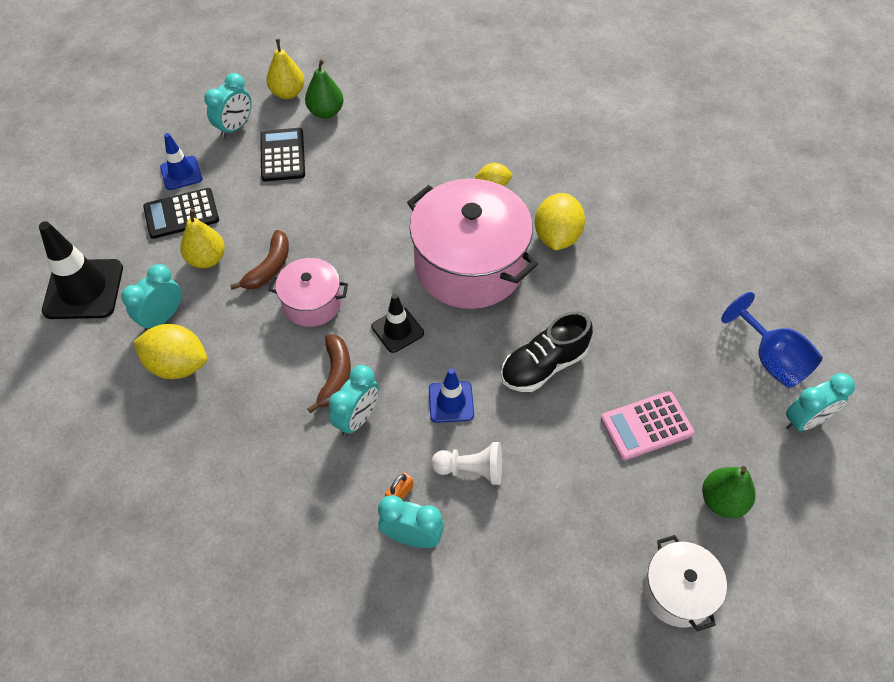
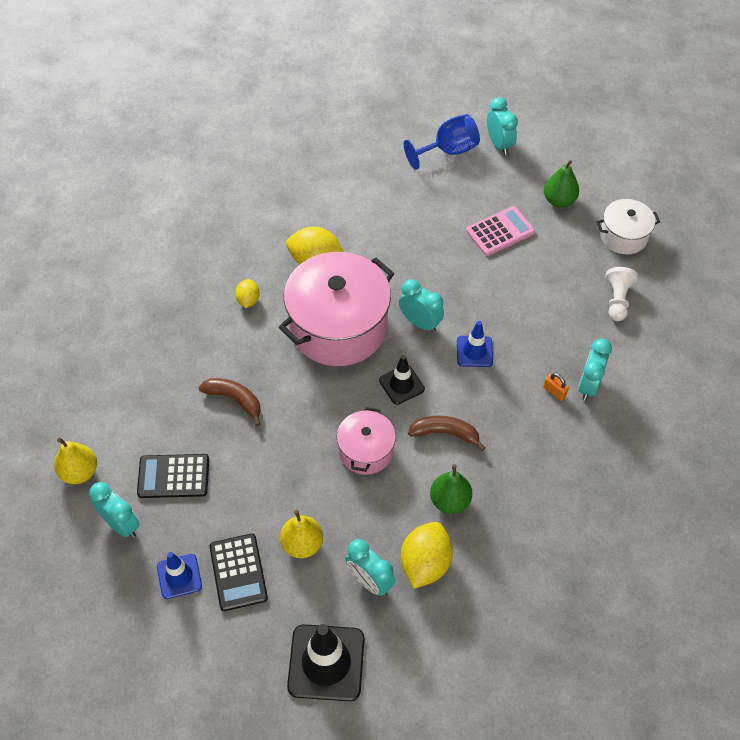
camera: 85 degrees left, 0 degrees up
brown banana [230,230,289,290] -> brown banana moved to [199,378,261,426]
green pear [305,59,344,119] -> green pear moved to [430,464,472,514]
turquoise clock [329,365,379,436] -> turquoise clock moved to [399,279,444,332]
white pawn [431,442,502,485] -> white pawn moved to [606,267,638,321]
black shoe [501,311,593,392] -> none
pink calculator [601,391,694,460] -> pink calculator turned 105 degrees counterclockwise [466,206,535,256]

